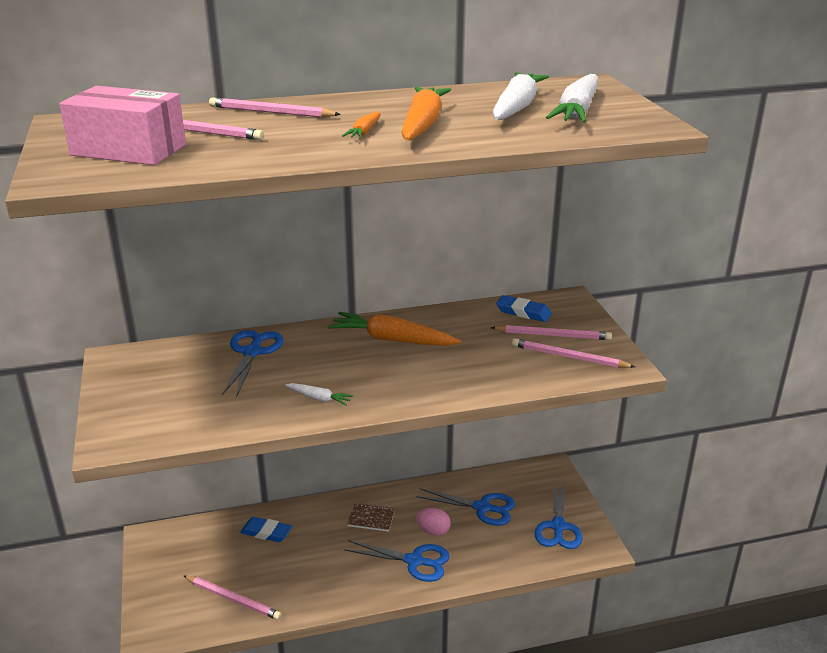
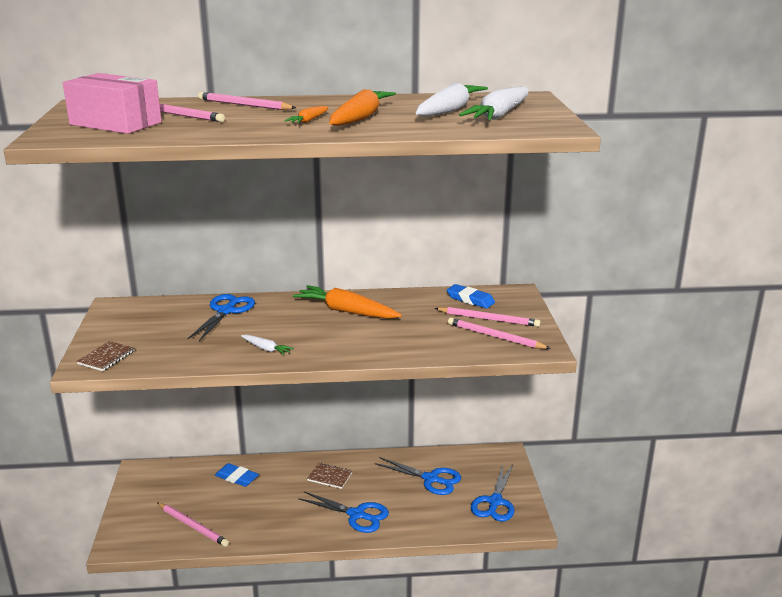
camera: 10 degrees right, 5 degrees down
pink egg [416,508,451,536] -> none
none -> brown notebook [77,341,135,371]

